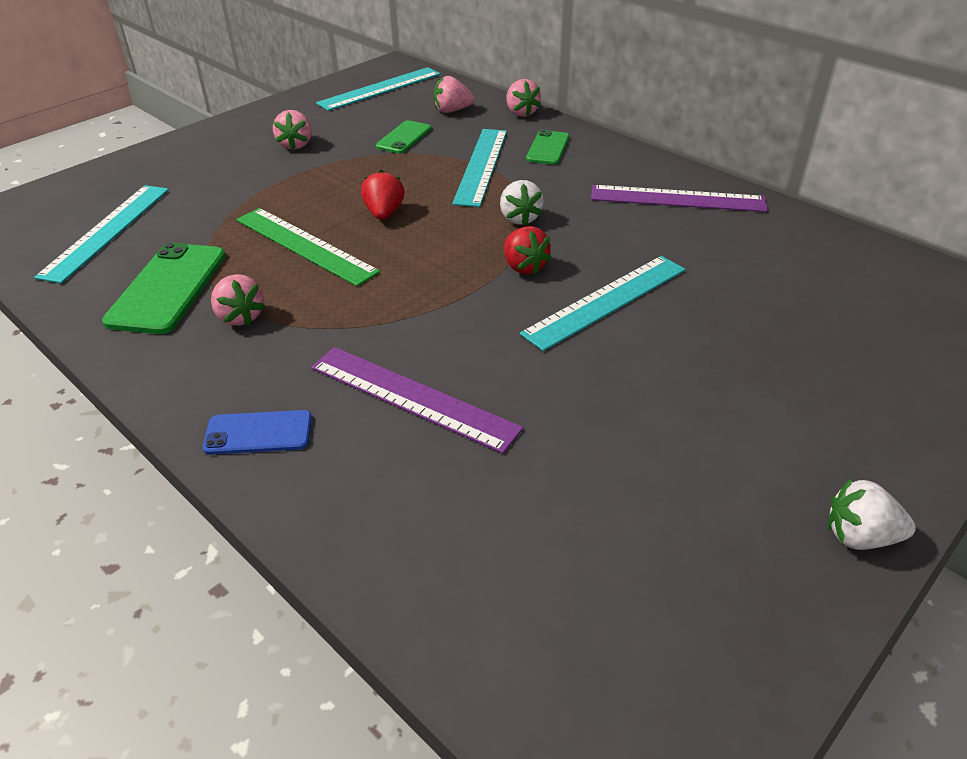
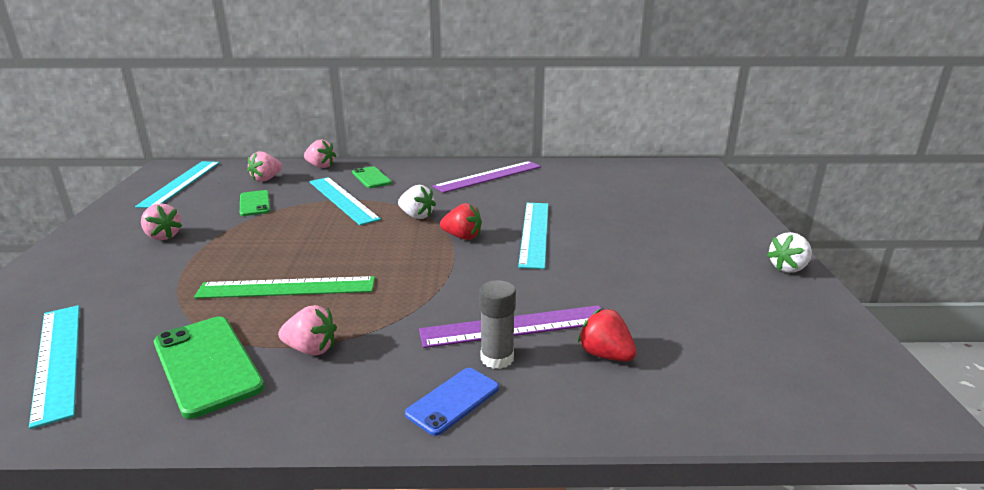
camera: 45 degrees left, 15 degrees down
red strawberry [361,170,405,220] -> red strawberry moved to [578,309,636,361]
none -> grey glue stick [479,280,516,369]

